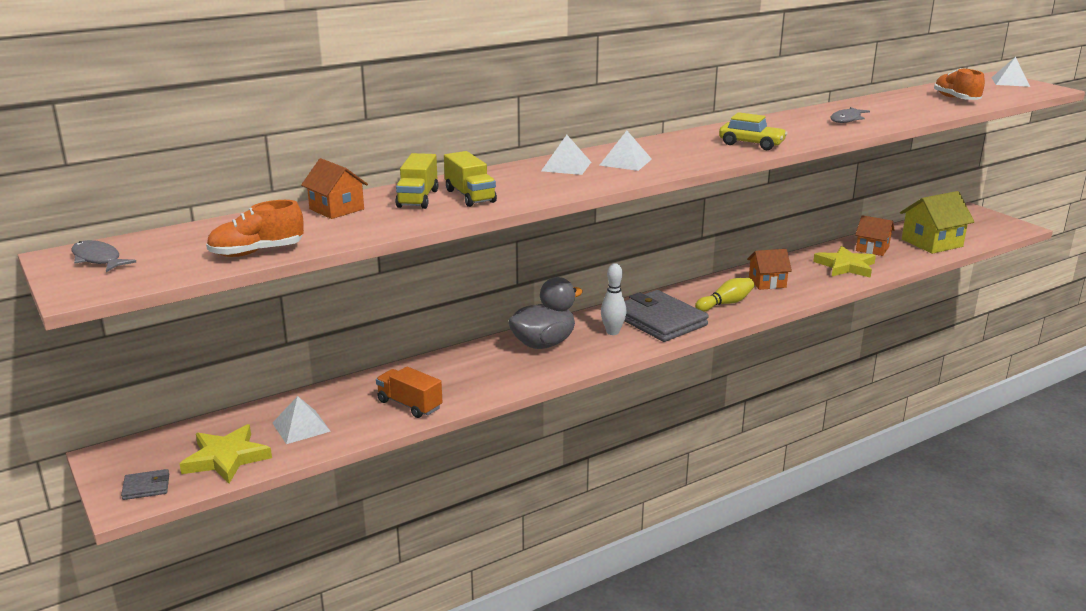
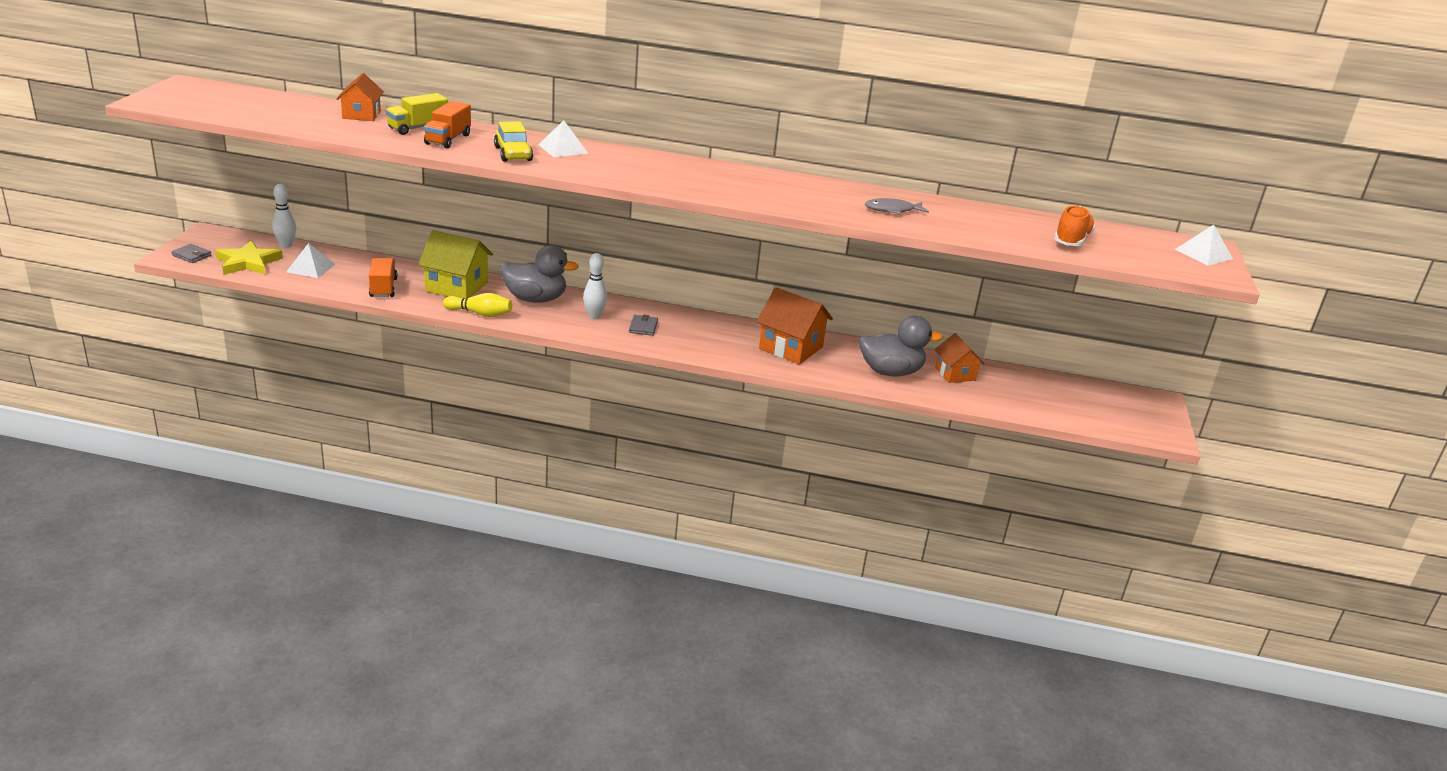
camera: 40 degrees right, 5 degrees up
grey fish [71,240,136,272] -> none
orange shoe [206,200,304,257] -> none
yellow truck [444,151,497,207] -> orange truck [424,101,471,148]
white pyramid [599,131,652,171] -> none
grey wallet [624,290,709,342] -> grey wallet [629,315,658,336], size x0.43
yellow bowling pin [695,278,754,312] -> yellow bowling pin moved to [443,293,512,317]
yellow car [719,112,788,150] -> yellow car moved to [494,121,533,162]
orange house [747,249,792,290] -> orange house [756,287,833,364], size x1.57
yellow star [813,246,876,278] -> grey duck [859,316,943,376]
yellow house [900,191,975,254] -> yellow house moved to [418,230,493,299]
none -> white bowling pin [272,184,296,248]

